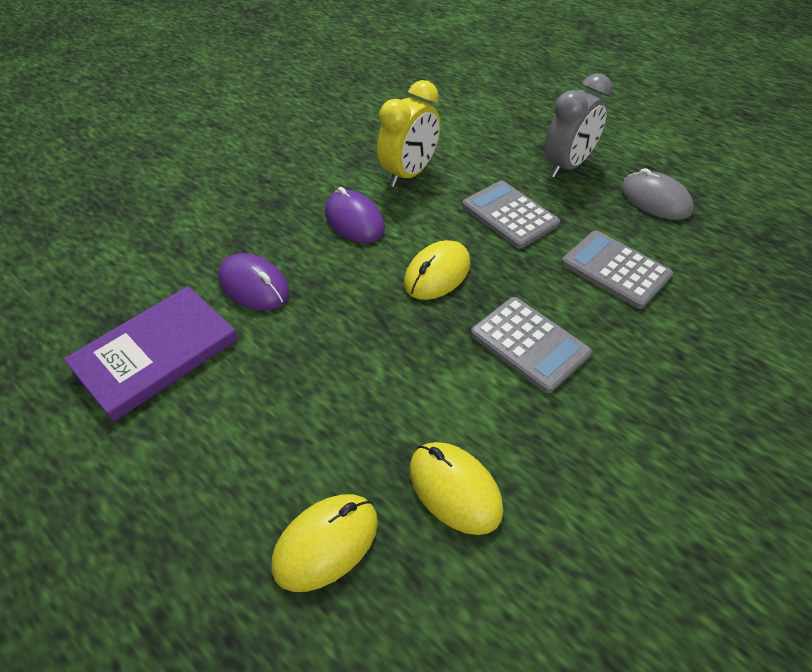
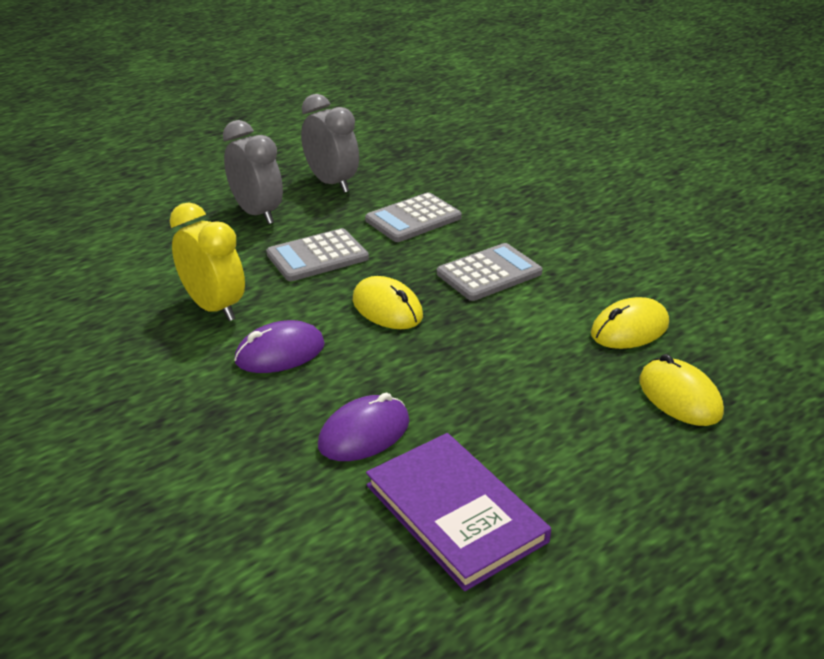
camera: 80 degrees left, 15 degrees down
grey mouse [621,168,694,220] -> grey clock [301,94,359,193]

